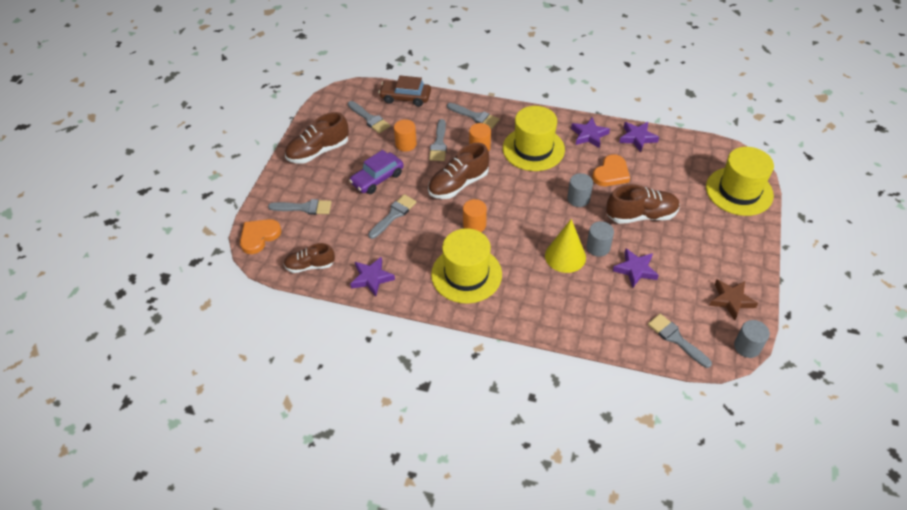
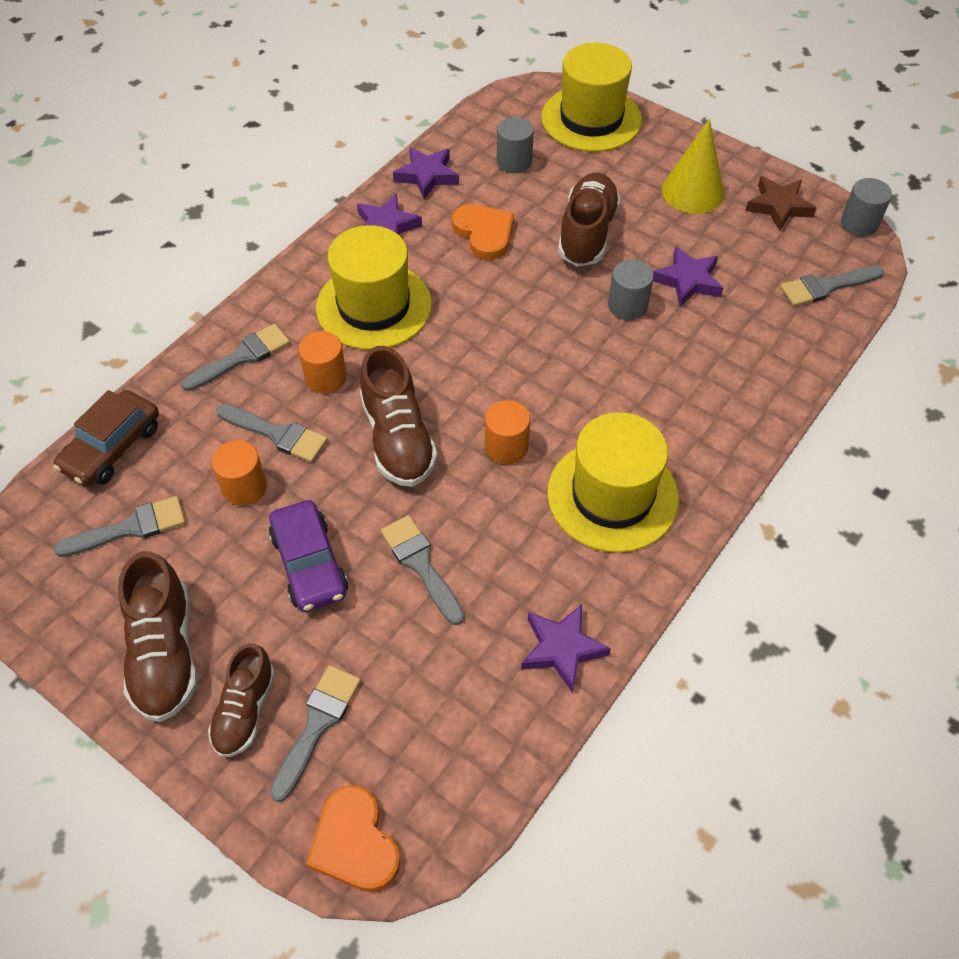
camera: 70 degrees left, 5 degrees up
brown shoe [284,243,335,273] -> brown shoe moved to [208,643,275,757]
yellow cone [545,219,586,273] -> yellow cone moved to [662,119,724,214]
grey cylinder [567,173,593,207] -> grey cylinder moved to [497,117,534,173]

